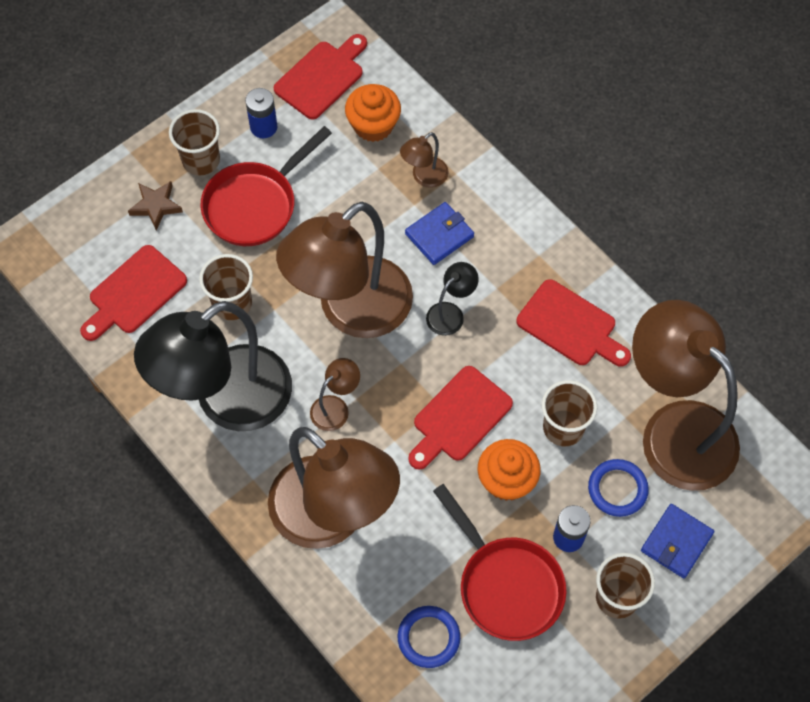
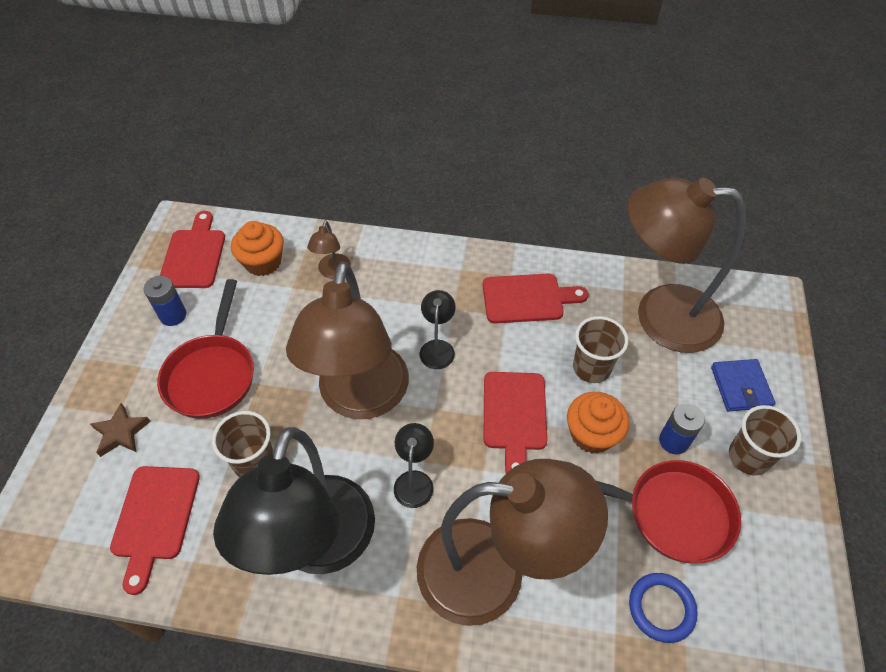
camera: 40 degrees left, 10 degrees down
brown cup [169,109,220,176] -> none
brown lamp [310,358,360,431] -> black lamp [394,423,434,508]
blue wallet [405,202,474,265] -> none
blue ring [588,459,649,517] -> none

